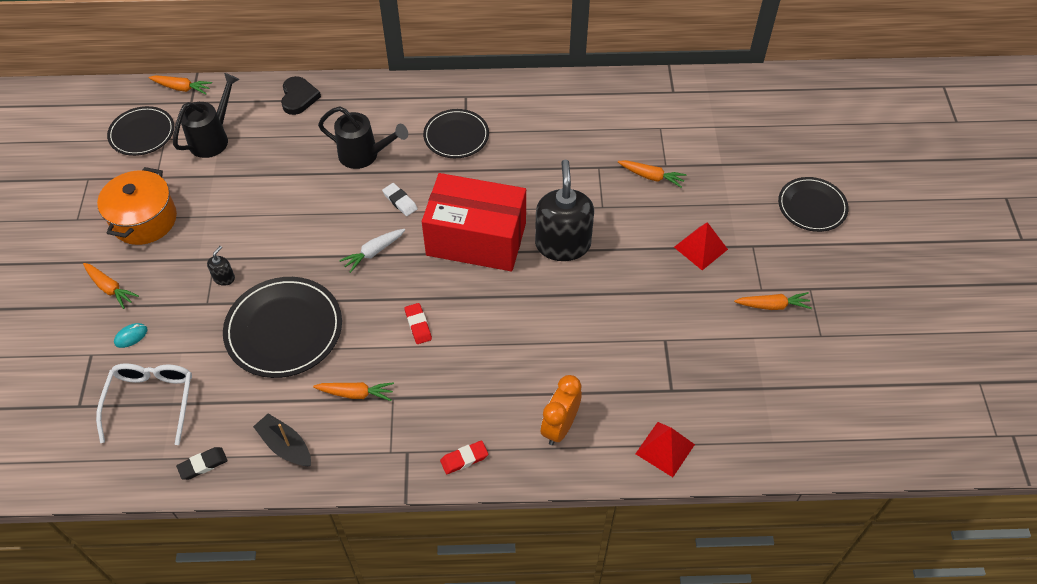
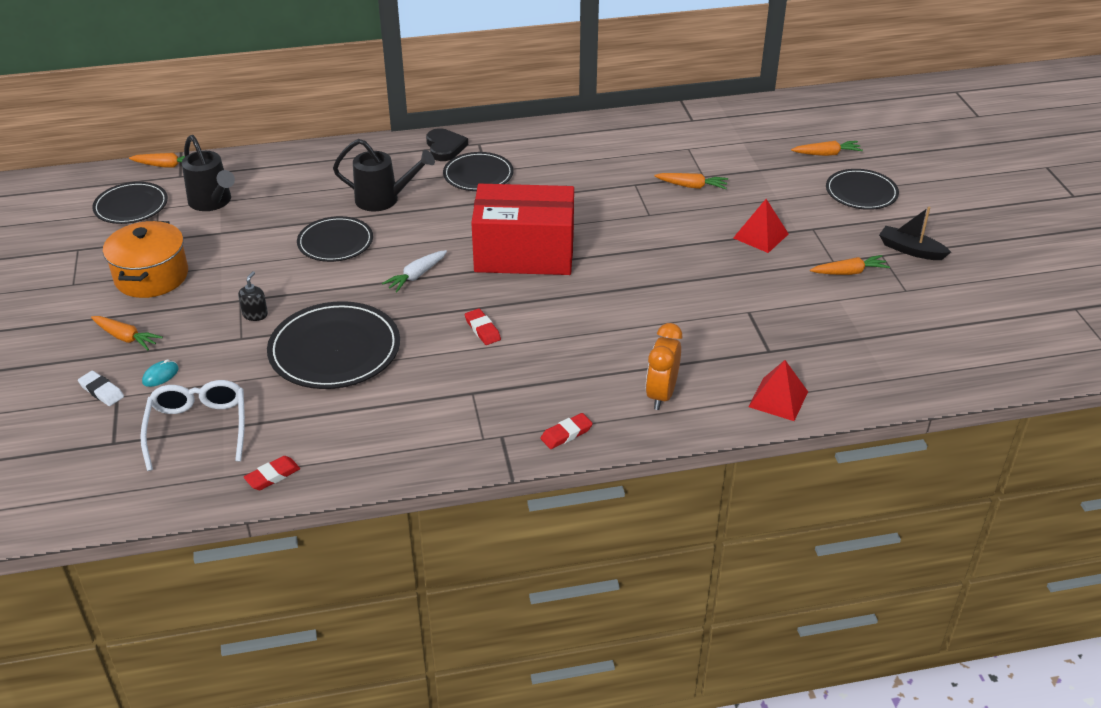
camera: 10 degrees left, 15 degrees down
black watering can [173,73,240,158] -> black watering can turned 120 degrees clockwise [182,135,235,211]
black eraser [176,447,228,480] -> red eraser [244,456,300,490]
black boat [253,413,311,466] -> black boat moved to [879,207,951,260]
black heart [281,76,321,115] -> black heart moved to [426,128,468,161]
orange carrot [313,382,394,401] -> orange carrot moved to [791,141,863,156]
white eraser [382,183,418,216] -> white eraser moved to [78,371,124,406]
black soap dispenser [535,160,594,261] -> none
none -> black plate [297,216,373,262]

